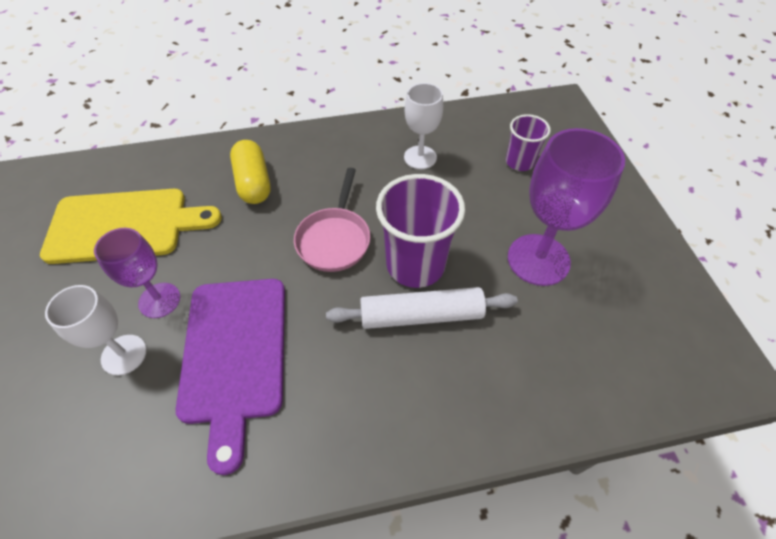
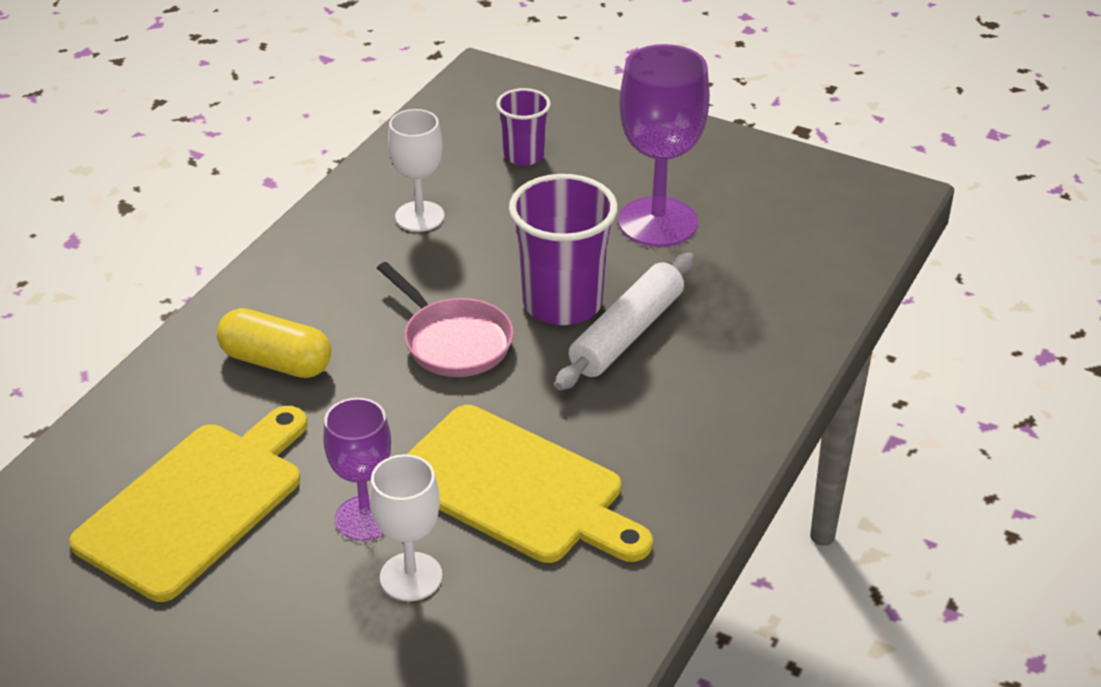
camera: 50 degrees left, 15 degrees down
purple cutting board [176,279,285,475] -> yellow cutting board [406,405,653,563]

